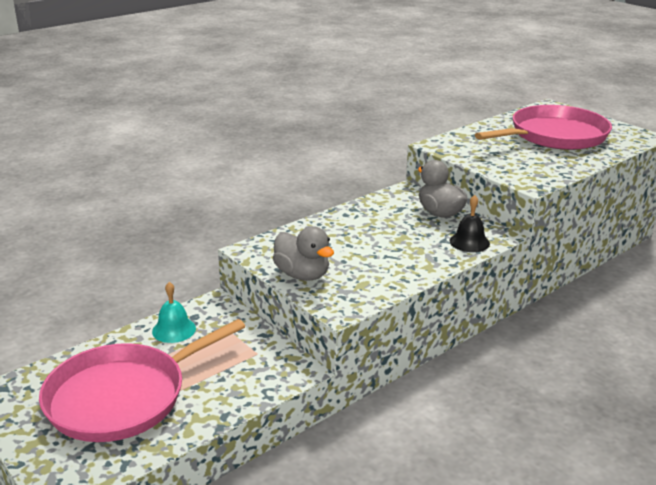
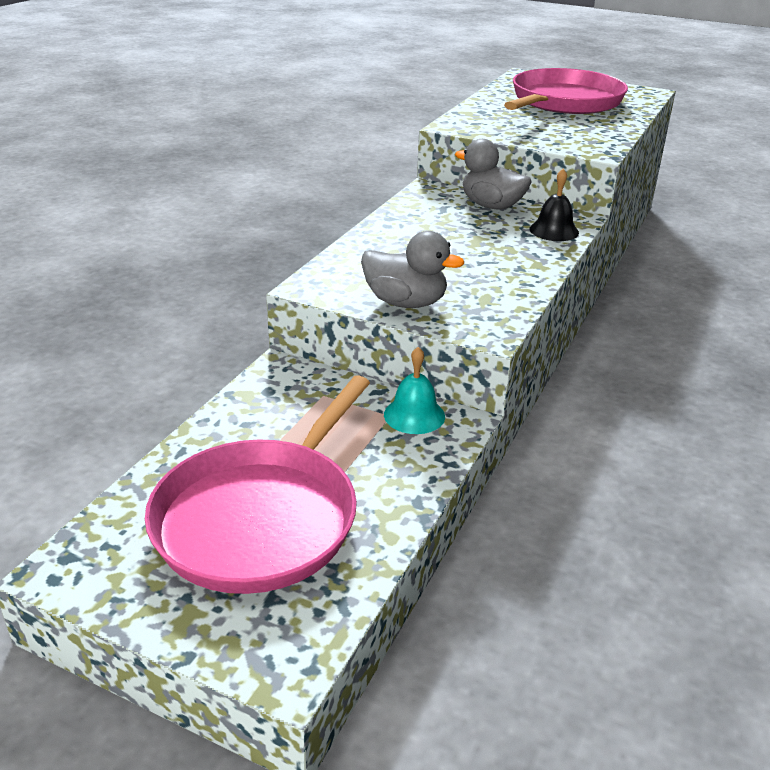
camera: 25 degrees left, 5 degrees up
turquoise bell [152,282,196,343] -> turquoise bell moved to [384,347,445,434]

